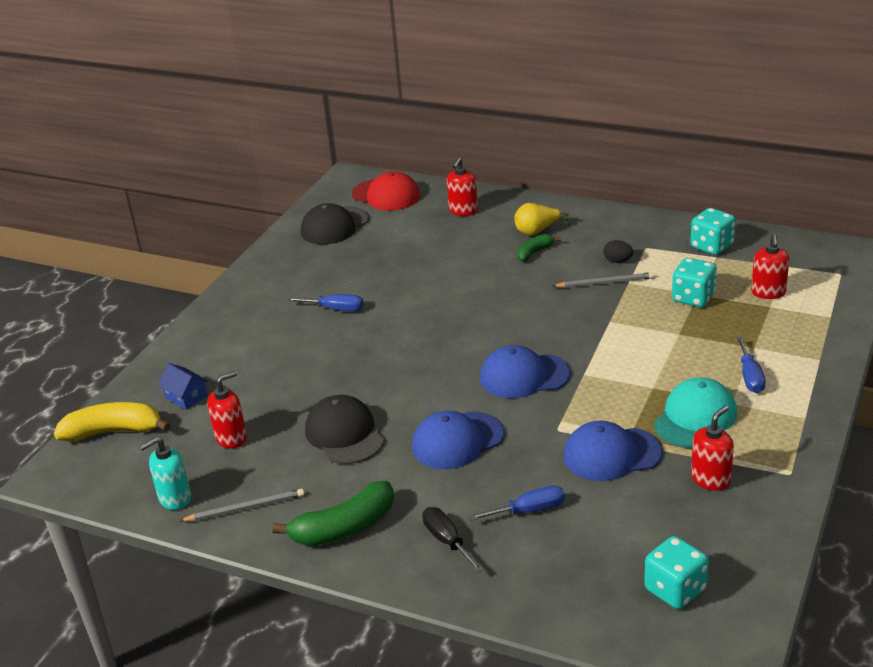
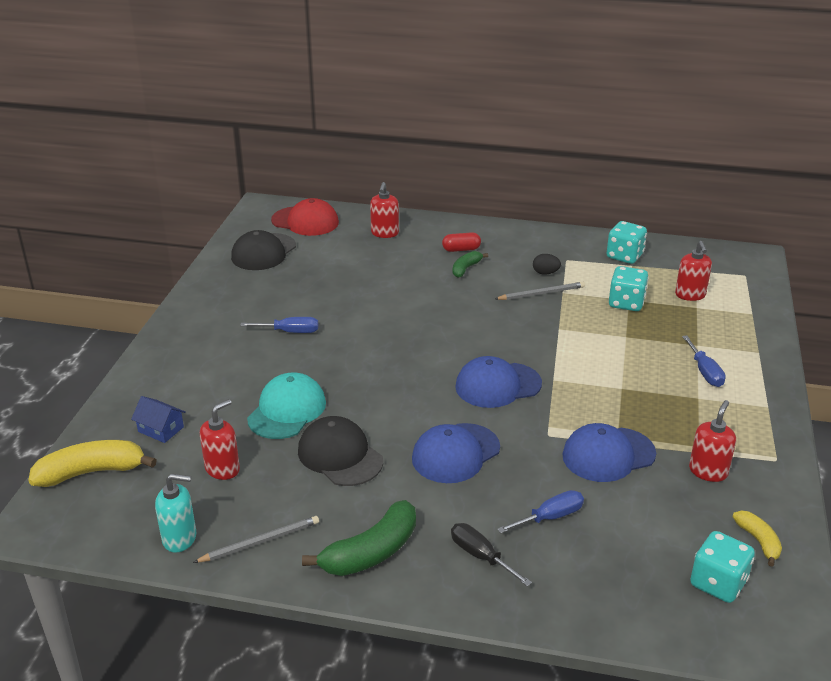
camera: 15 degrees left, 0 degrees up
turquoise soap dispenser [139,437,191,510] -> turquoise soap dispenser turned 135 degrees counterclockwise [155,474,196,553]
yellow pear [515,203,570,236] -> red capsule [442,232,481,252]
turquoise cap [654,378,737,448] -> turquoise cap moved to [247,373,326,439]
none -> yellow banana [733,510,782,567]

